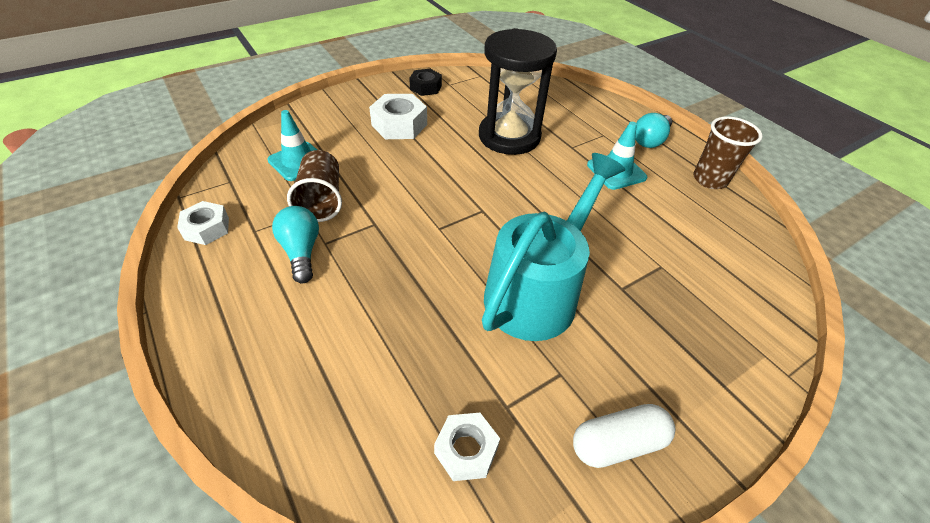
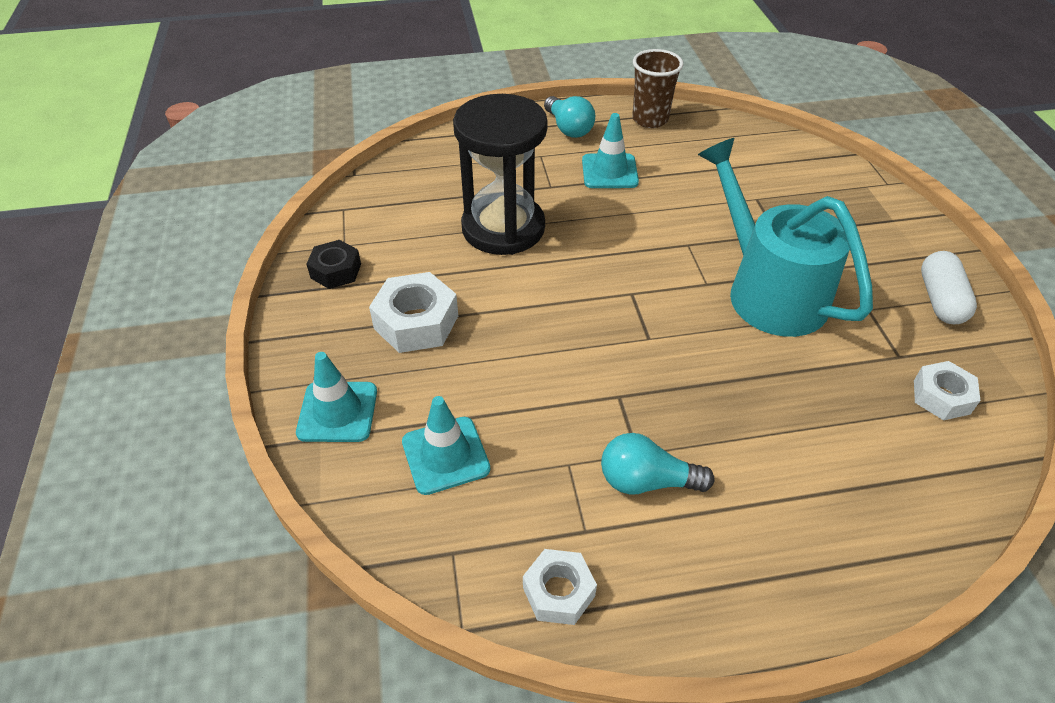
camera: 65 degrees left, 0 degrees up
brown cup [287,150,342,222] -> none
none -> turquoise traffic cone [296,352,377,442]

